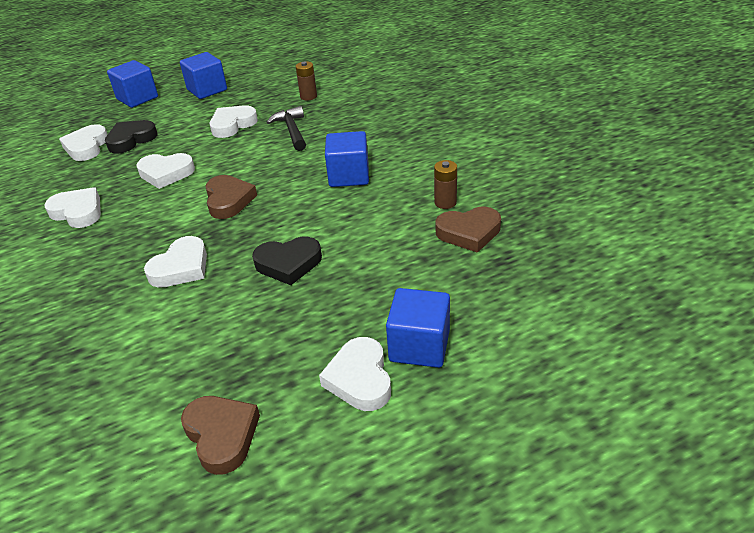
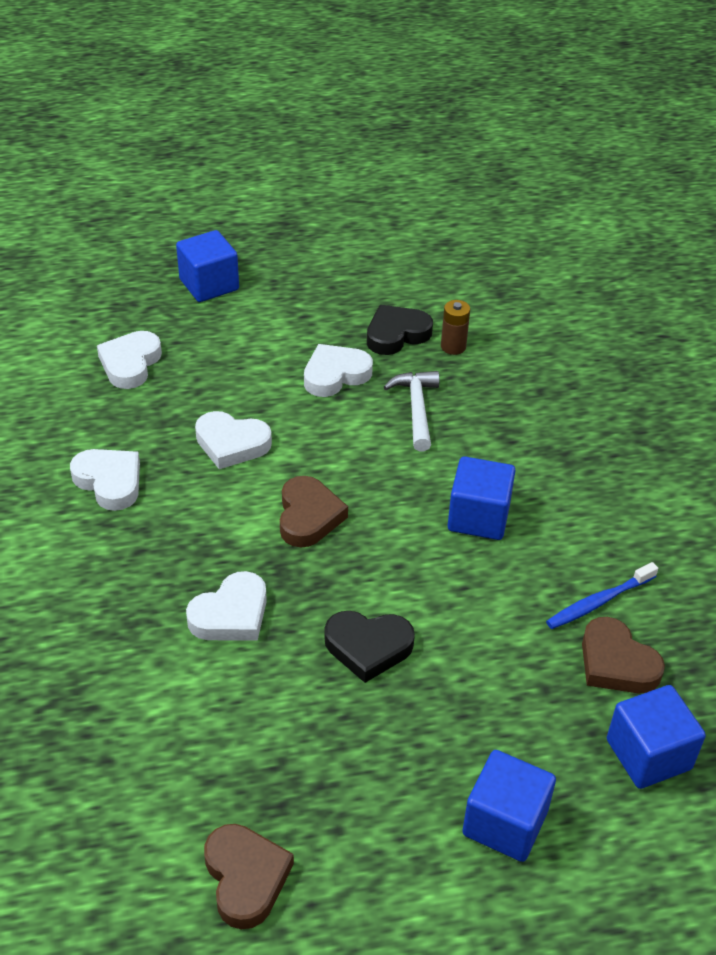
camera: 10 degrees right, 5 degrees up
black heart [105,120,158,154] -> black heart moved to [367,305,433,355]
blue cube [180,52,227,99] -> blue cube moved to [607,685,706,789]
black hammer [266,106,306,151] -> white hammer [384,371,439,451]
white heart [319,337,391,411] -> none
brown battery [434,160,457,209] -> blue toothbrush [546,562,658,629]
brown heart [436,207,501,253] -> brown heart turned 45 degrees clockwise [582,617,665,694]

